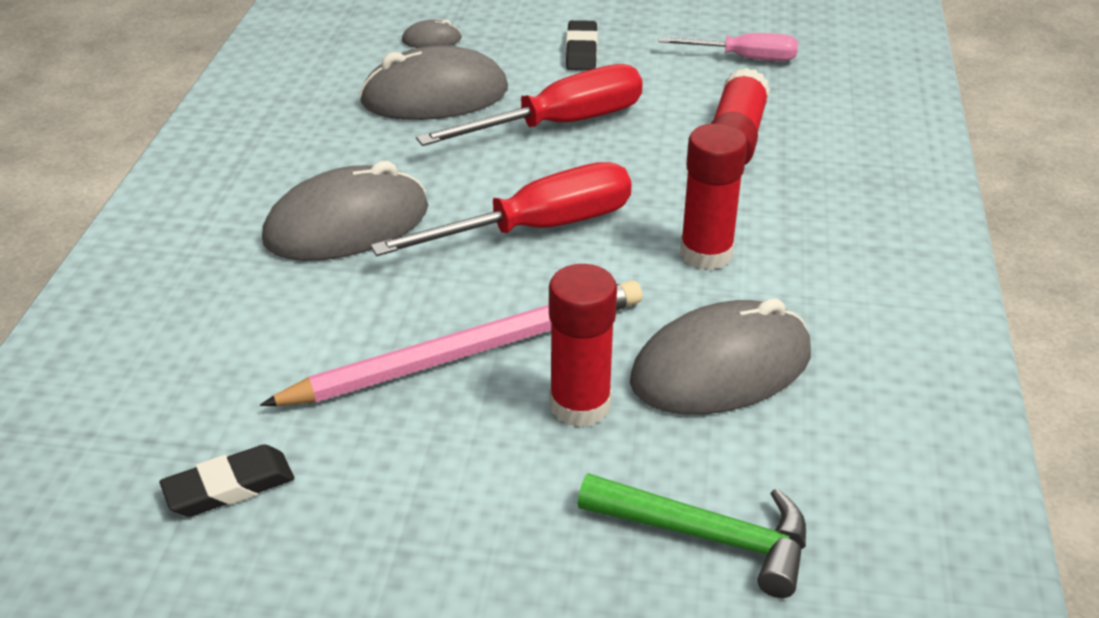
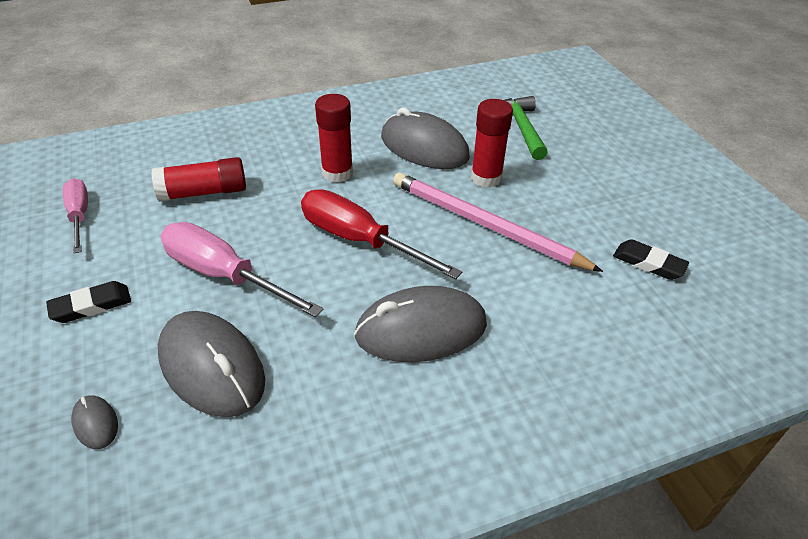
camera: 120 degrees left, 5 degrees up
grey mouse [262,161,428,261] -> grey mouse turned 45 degrees counterclockwise [354,286,487,362]
red screwdriver [416,64,643,146] -> pink screwdriver [161,222,323,318]

